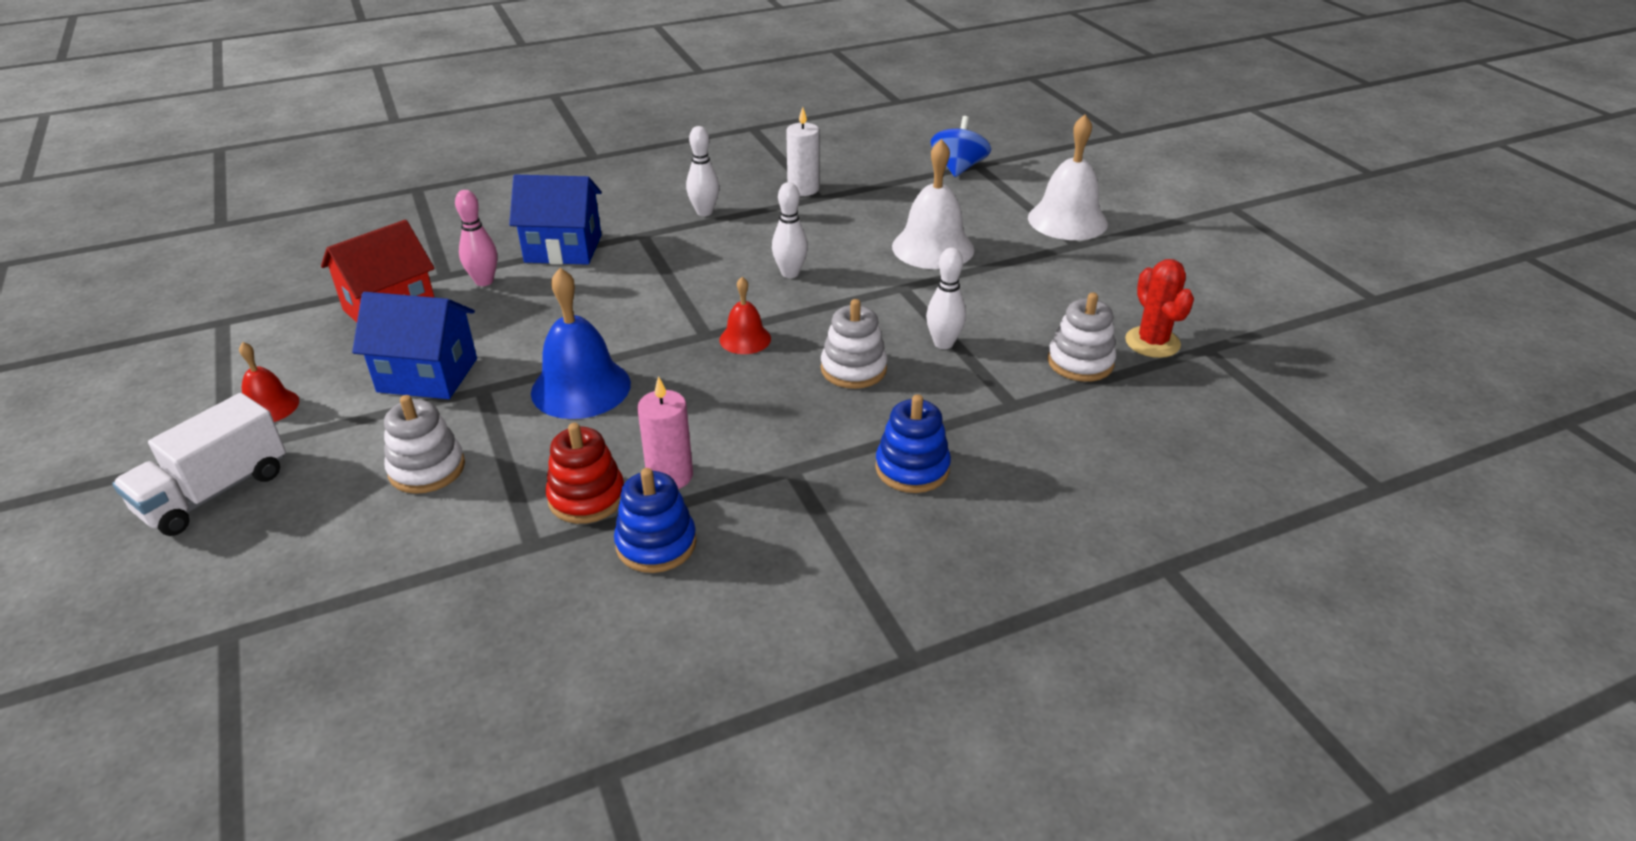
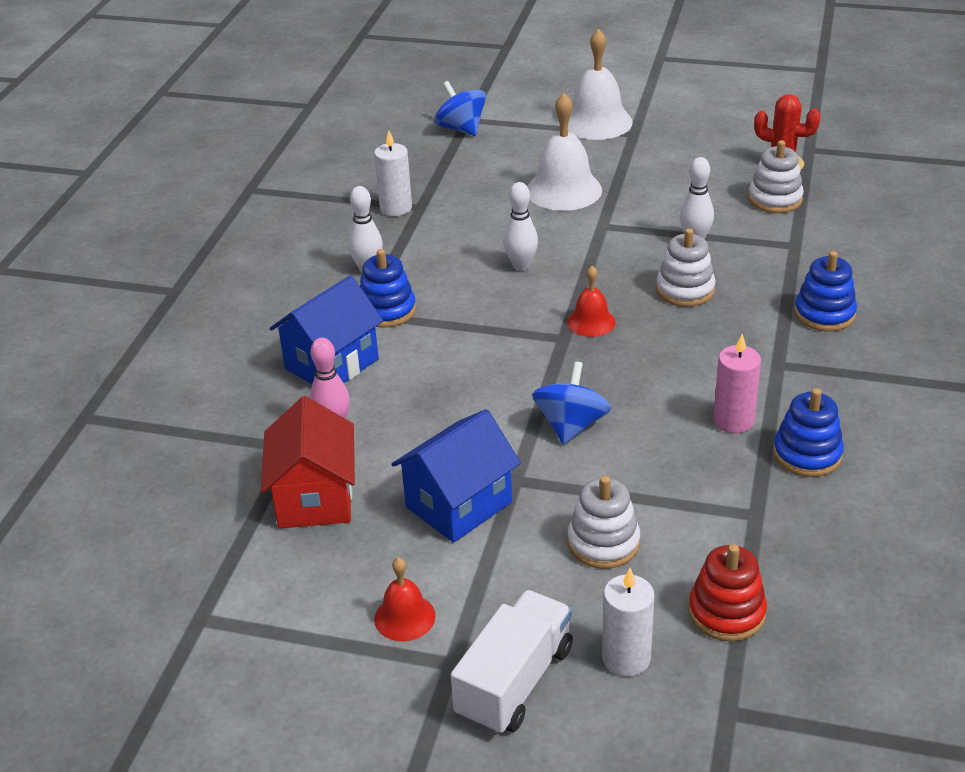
camera: 50 degrees left, 0 degrees up
white truck [112,393,286,536] -> white truck turned 135 degrees counterclockwise [451,590,573,735]
blue bell [531,268,631,419] -> blue spinning top [532,361,611,445]
red stacking toy [546,423,624,524] -> red stacking toy moved to [689,544,767,642]
none -> blue stacking toy [360,249,416,328]
none -> white candle [602,568,654,676]

